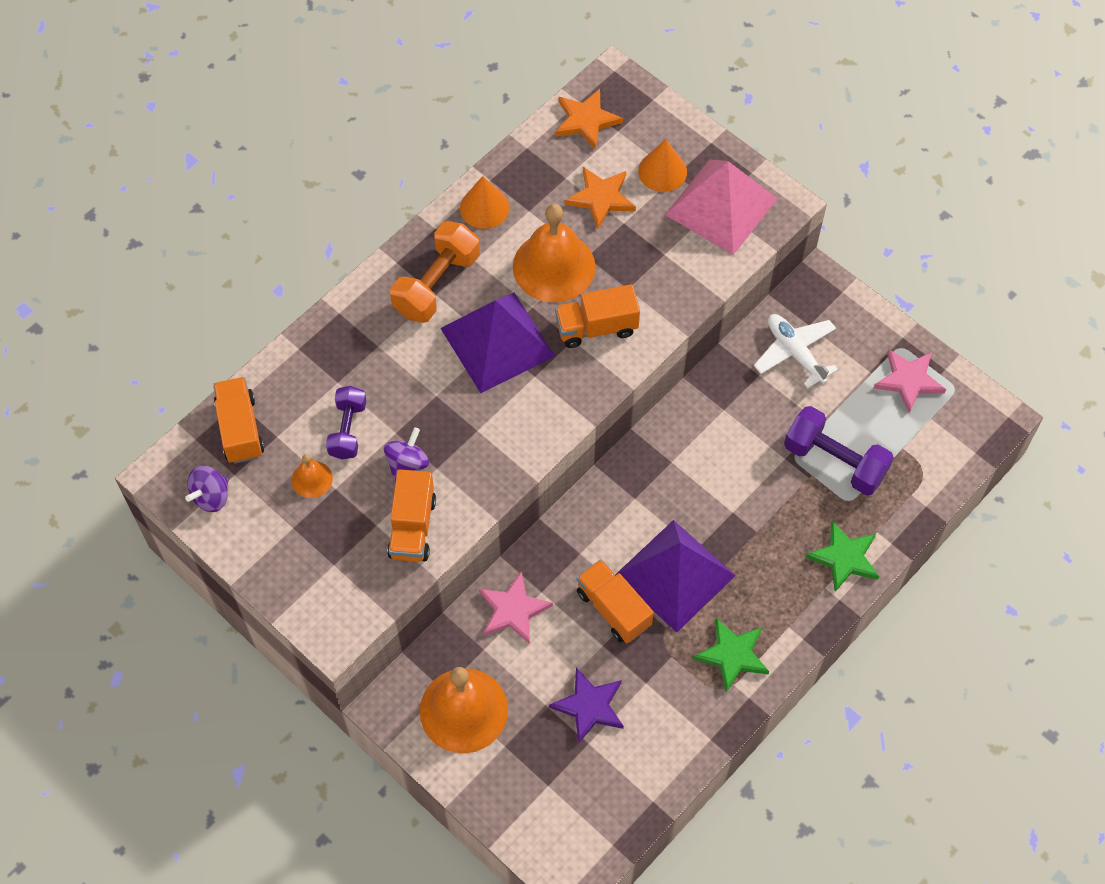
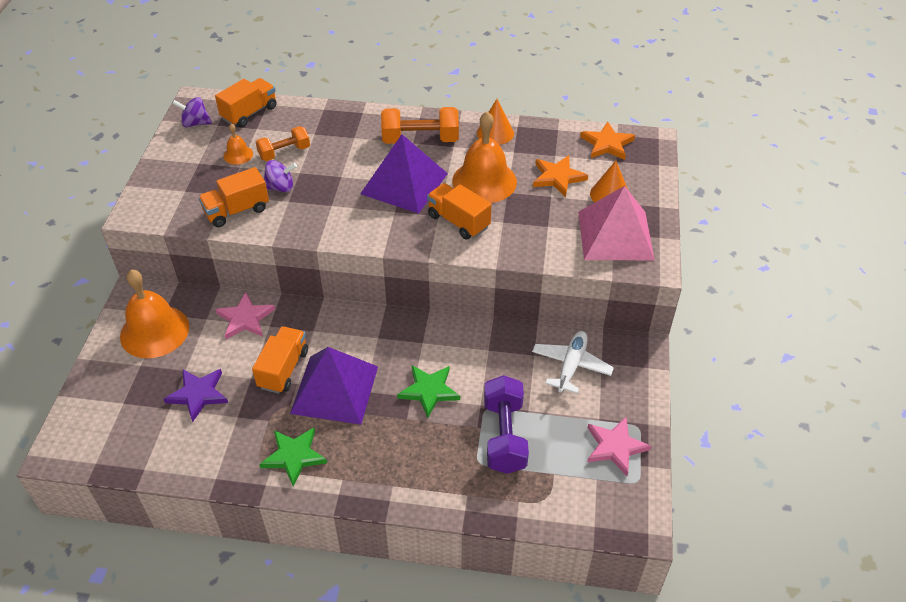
camera: 55 degrees right, 15 degrees down
purple dumbbell [326,386,367,460] -> orange dumbbell [256,126,310,161]
green star [806,521,879,592] -> green star moved to [397,365,460,418]

